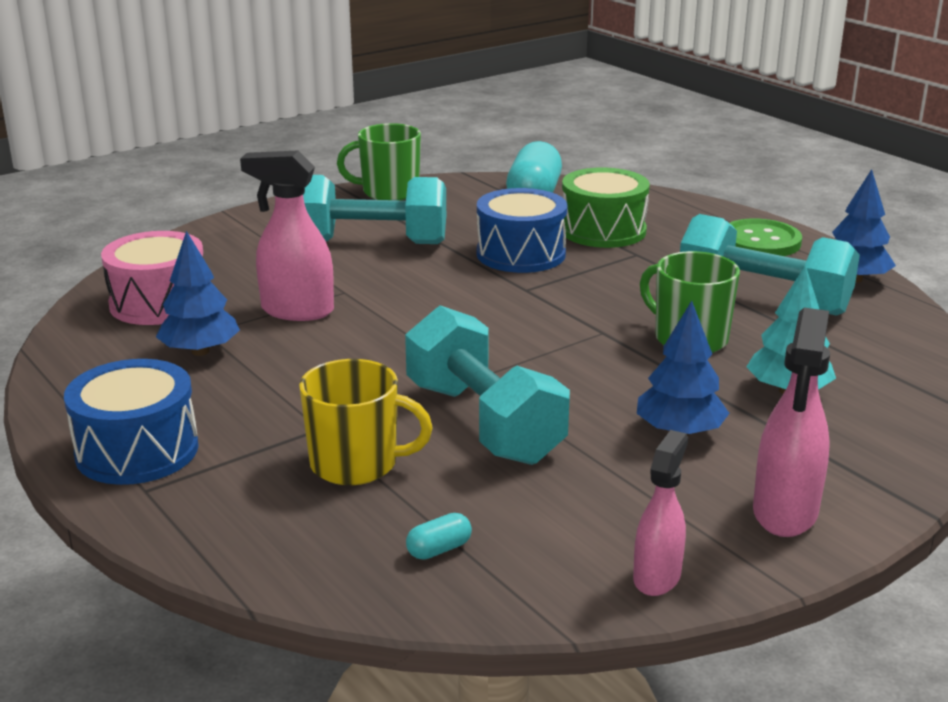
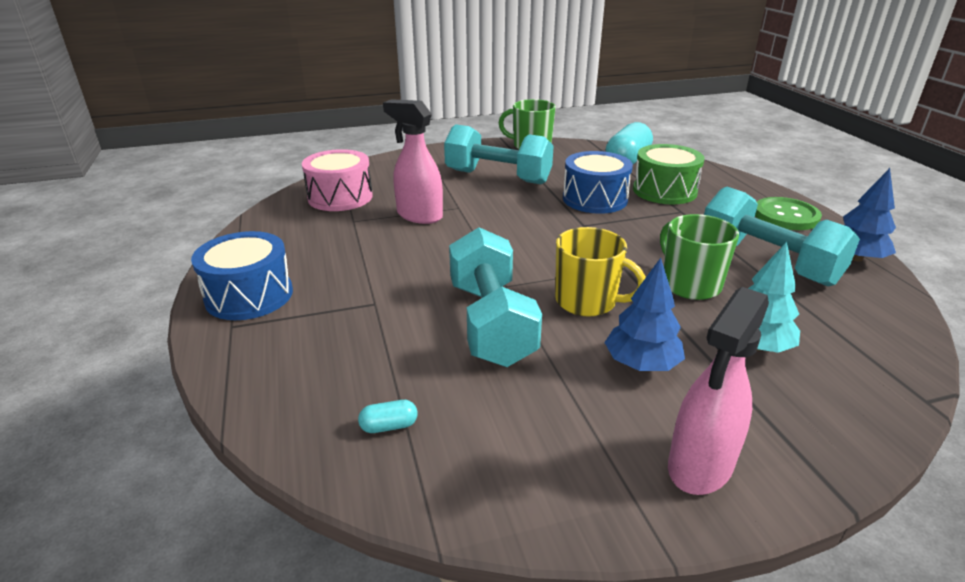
camera: 20 degrees right, 5 degrees up
blue tree [156,231,240,356] -> none
yellow mug [299,359,433,485] -> yellow mug moved to [555,227,646,317]
pink spray bottle [633,430,688,596] -> none

